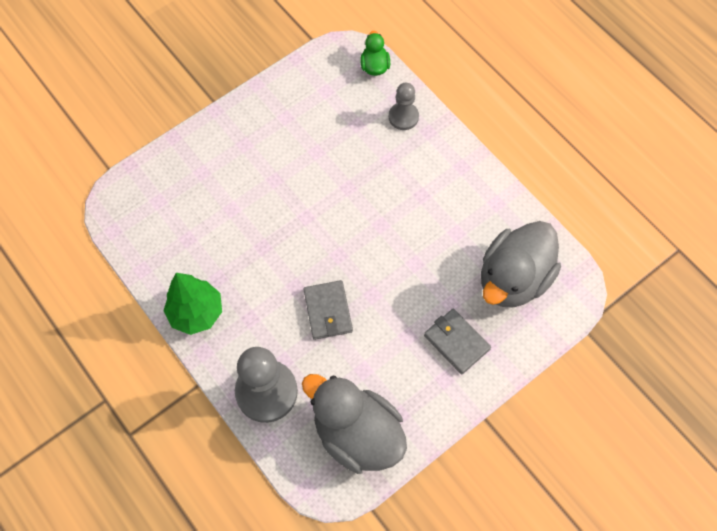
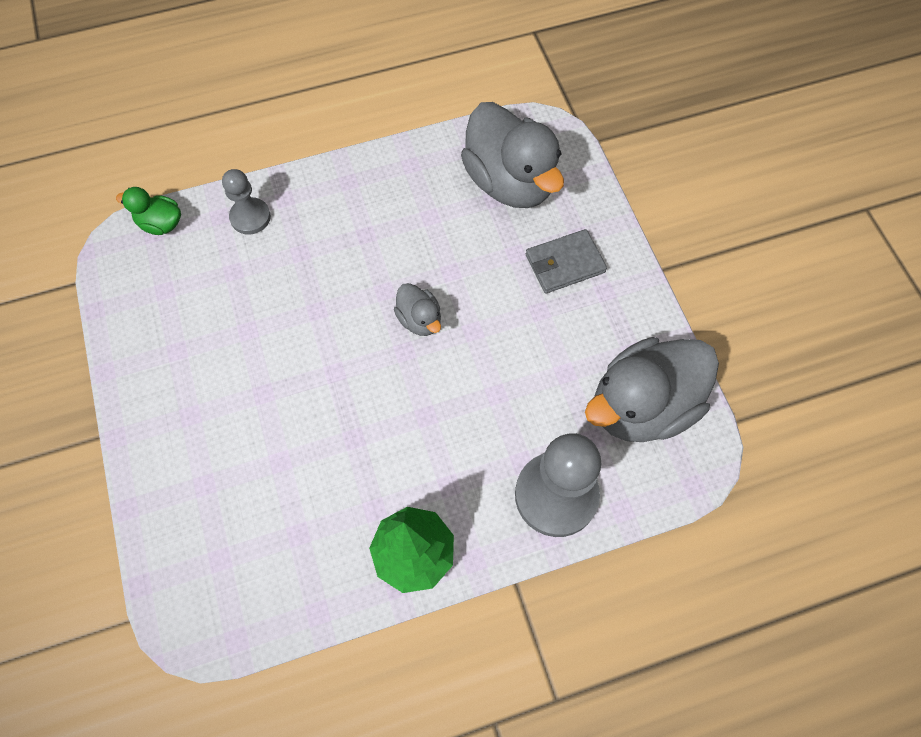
camera: 70 degrees left, 0 degrees up
grey wallet [304,280,353,340] -> none
none -> grey duck [394,283,441,336]

